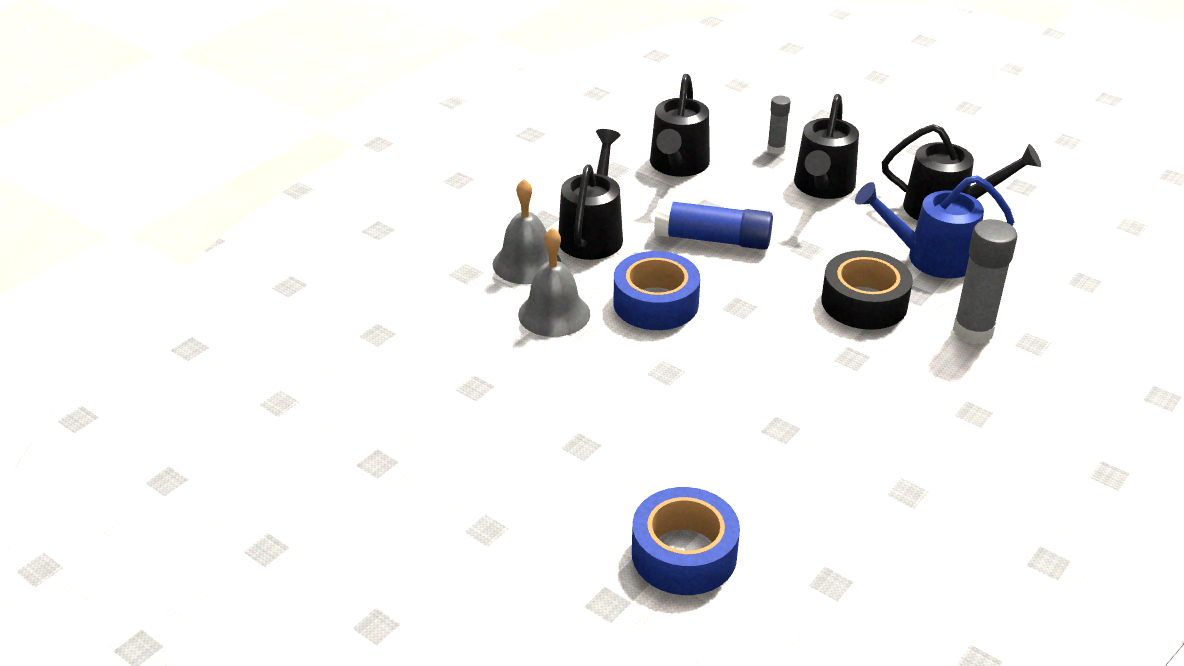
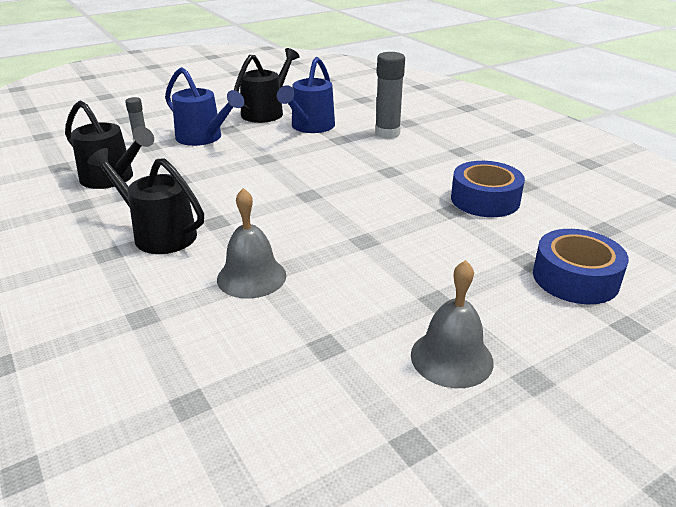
camera: 70 degrees left, 5 degrees down
grey bell [493,179,561,284] -> grey bell moved to [411,260,494,388]
blue tape [613,251,700,330] -> blue tape moved to [451,161,525,217]
blue glue stick [654,199,773,250] -> none
black watering can [794,94,859,199] -> blue watering can [165,67,244,146]
black tape [822,250,913,330] -> none

